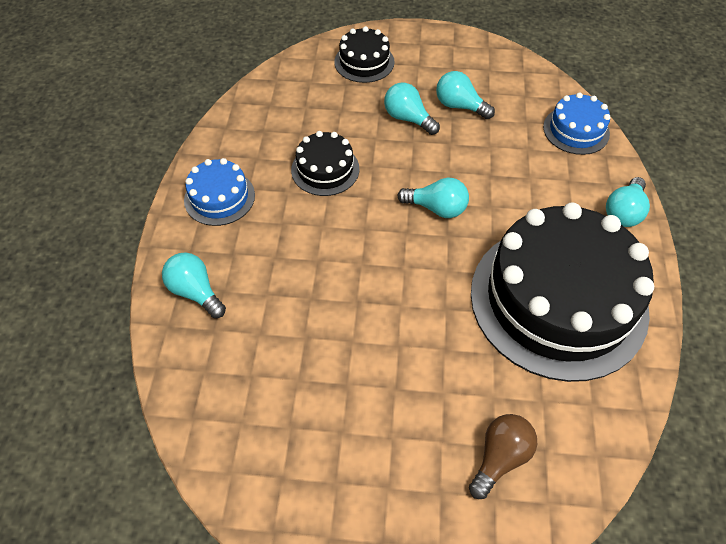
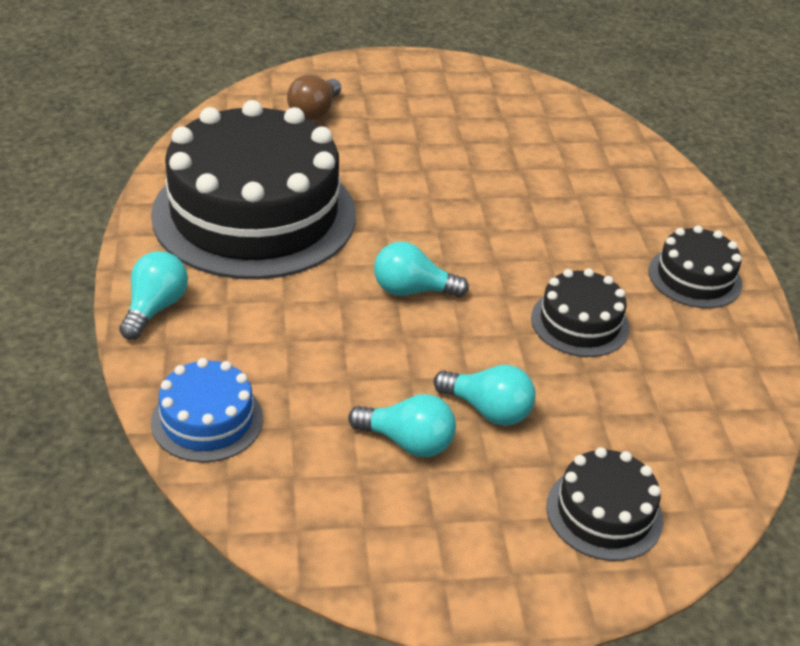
camera: 165 degrees right, 15 degrees down
turquoise light bulb [162,253,226,318] -> none
blue cake [184,158,255,226] -> black cake [649,225,742,308]

